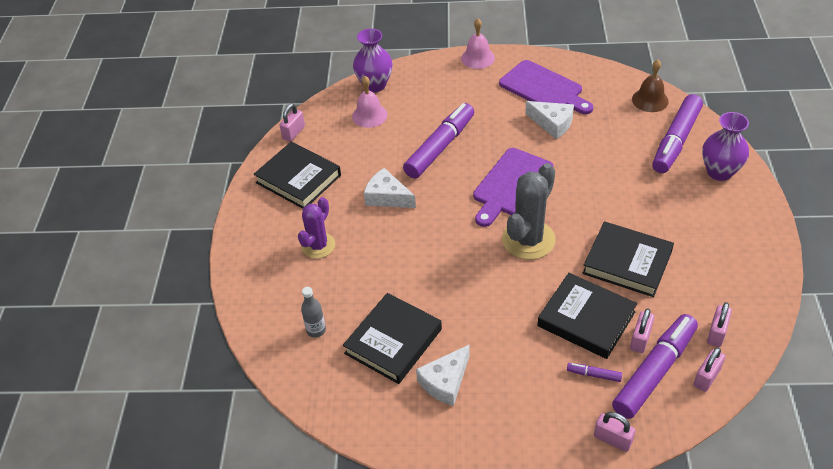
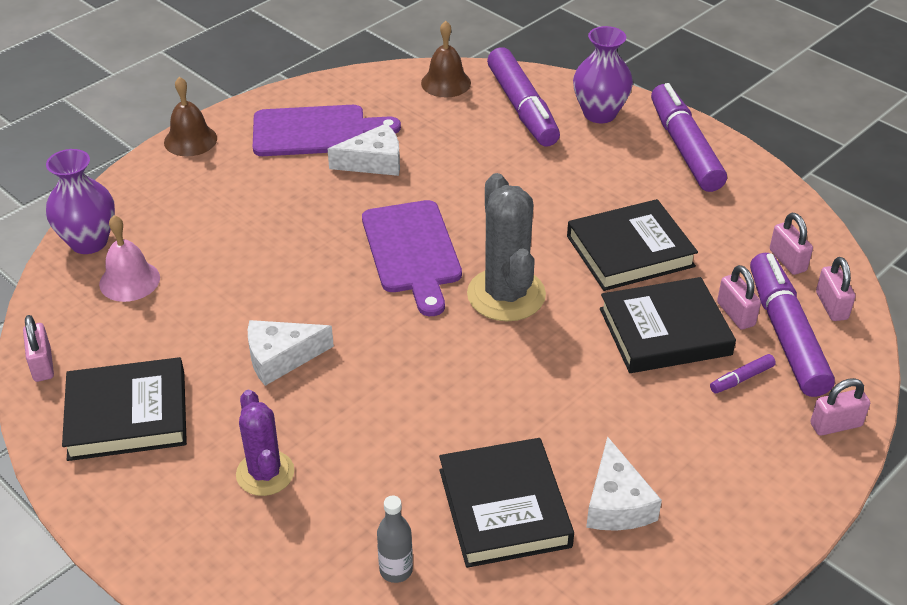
camera: 50 degrees left, 5 degrees down
purple marker [403,103,474,179] -> purple marker moved to [651,83,727,192]
pink bell [461,18,495,69] -> brown bell [164,77,217,156]

